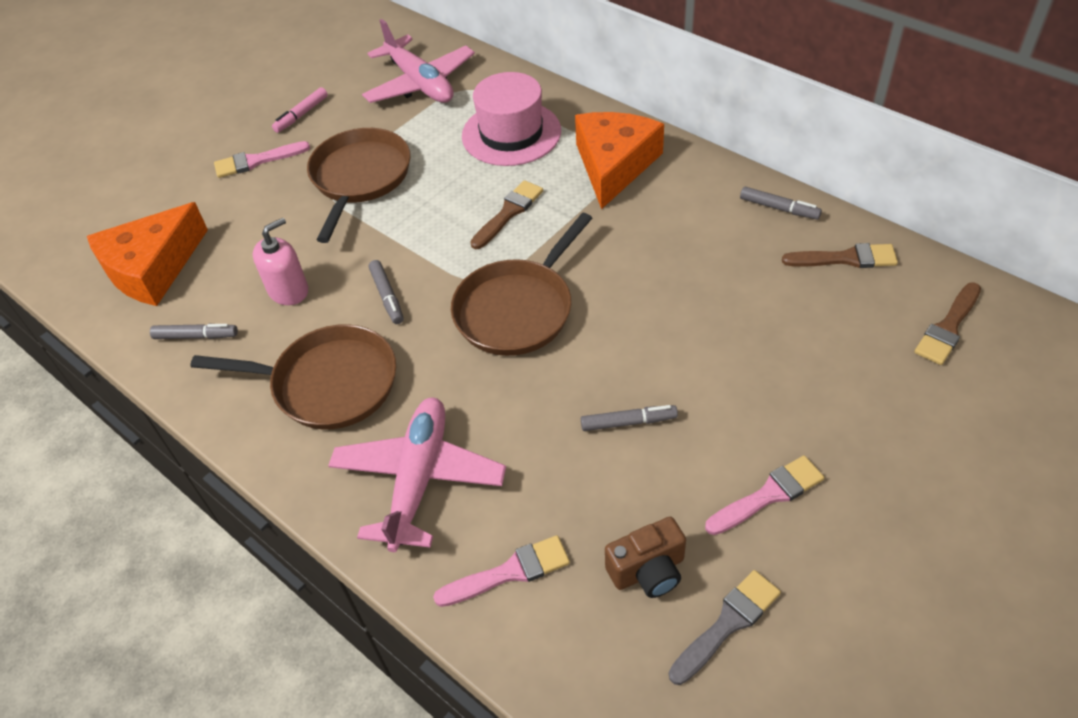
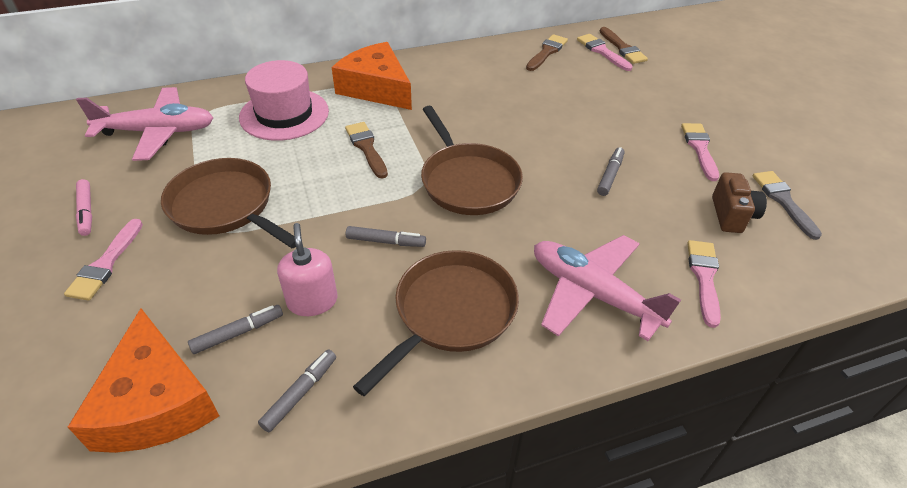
camera: 65 degrees left, 5 degrees down
grey marker [740,187,822,220] -> grey marker moved to [188,305,283,354]
none -> pink brush [577,34,633,71]

